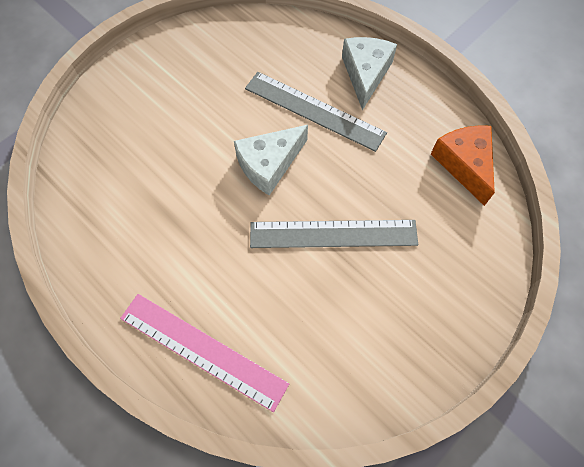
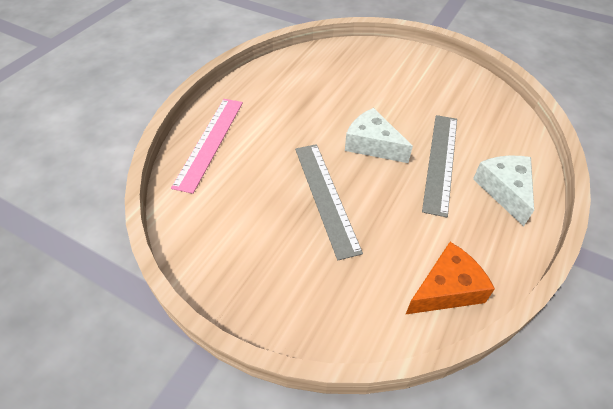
camera: 75 degrees right, 15 degrees down
white cheese [342,37,397,110] -> white cheese turned 90 degrees counterclockwise [473,156,534,226]

